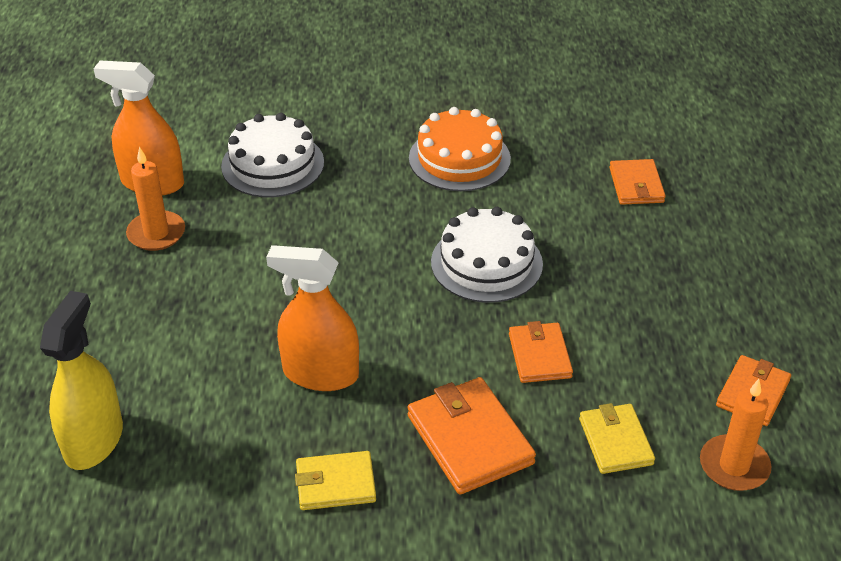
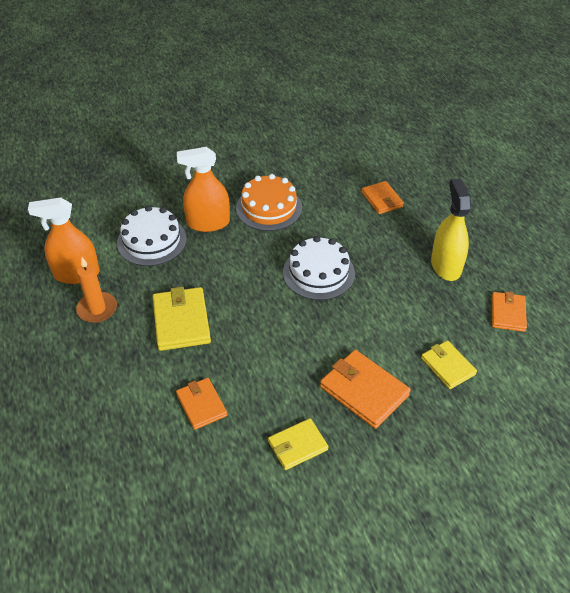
camera: 20 degrees left, 5 degrees up
yellow spray bottle [40,291,123,470] -> yellow spray bottle moved to [431,179,471,281]
orange spray bottle [266,245,359,391] -> orange spray bottle moved to [177,147,230,232]
orange wallet [509,321,573,383] -> orange wallet moved to [176,378,227,430]
orange candle [700,379,772,491] -> none
none -> yellow wallet [152,287,211,351]

